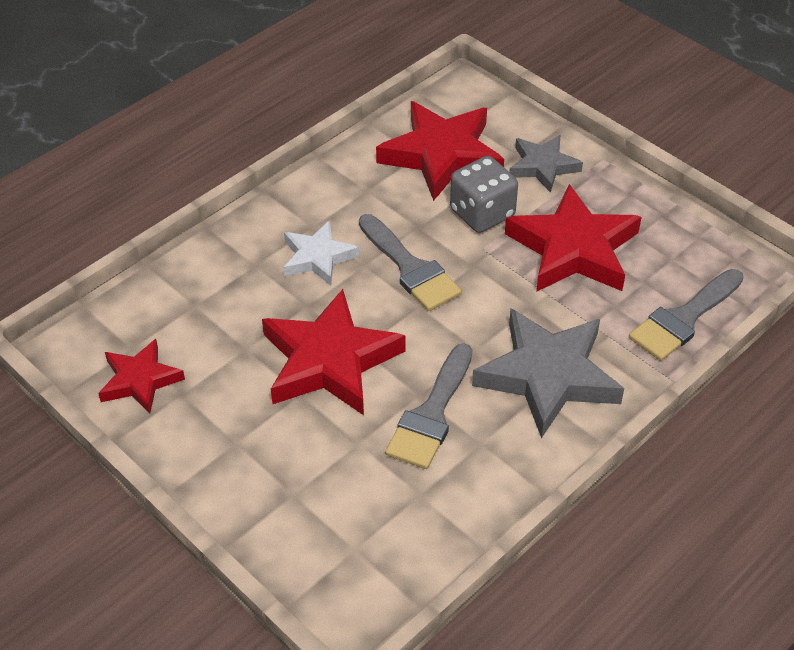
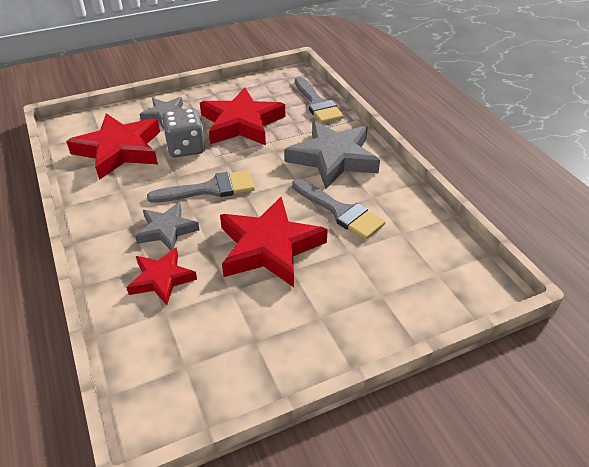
camera: 70 degrees left, 5 degrees down
red star [98,339,185,414] -> red star moved to [126,247,197,305]
white star [283,220,359,286] -> grey star [135,202,200,251]

